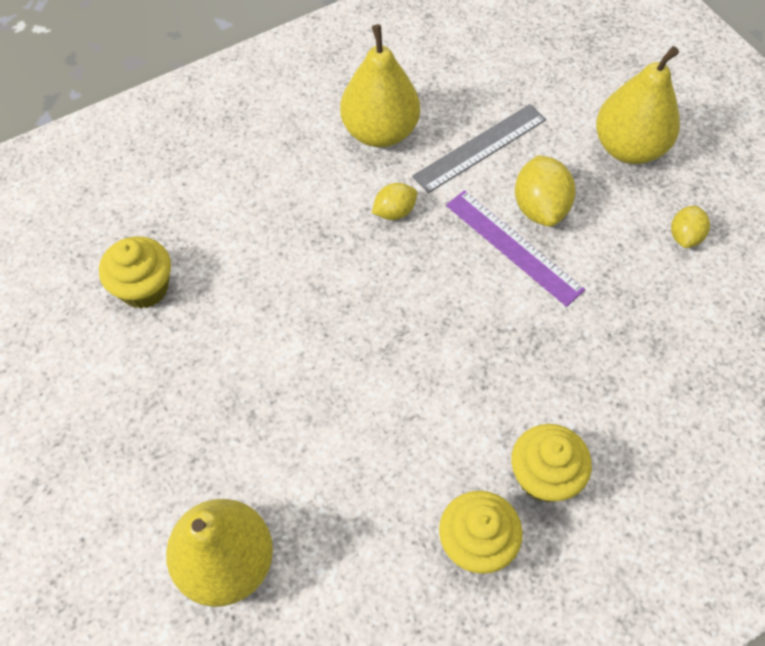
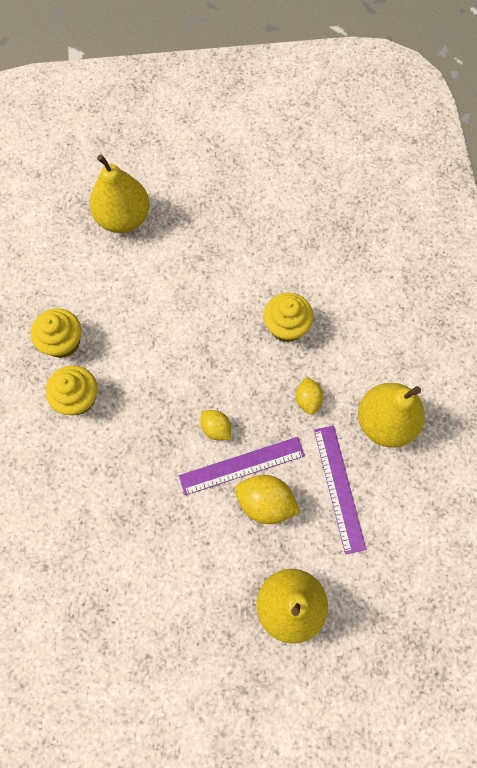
camera: 115 degrees right, 10 degrees up
yellow cupcake [99,236,171,309] -> yellow cupcake moved to [264,293,314,342]
grey ruler [412,104,546,193] -> purple ruler [314,426,366,555]
yellow lemon [671,205,710,248] -> yellow lemon moved to [201,410,231,440]

